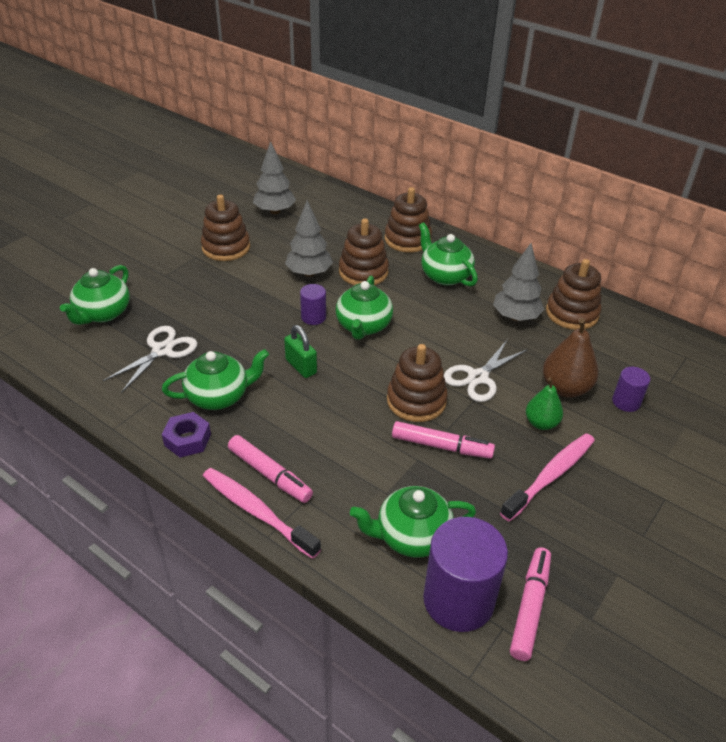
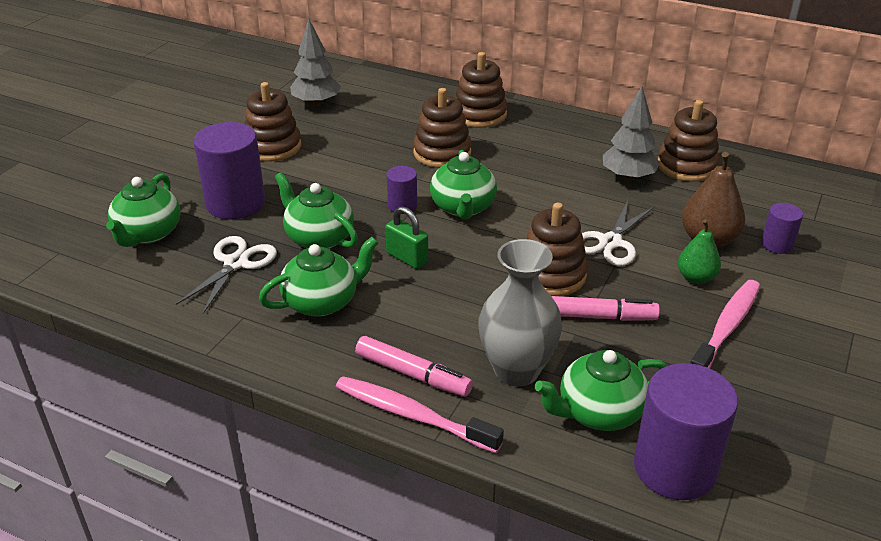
camera: 10 degrees left, 5 degrees down
purple nut [162,412,211,458] -> none
grey tree [285,200,333,277] -> none
green teapot [419,222,478,287] -> green teapot moved to [275,172,358,249]
pink marker [510,547,551,661] -> none
none -> purple cylinder [193,122,265,220]
none -> grey vase [478,239,562,387]

